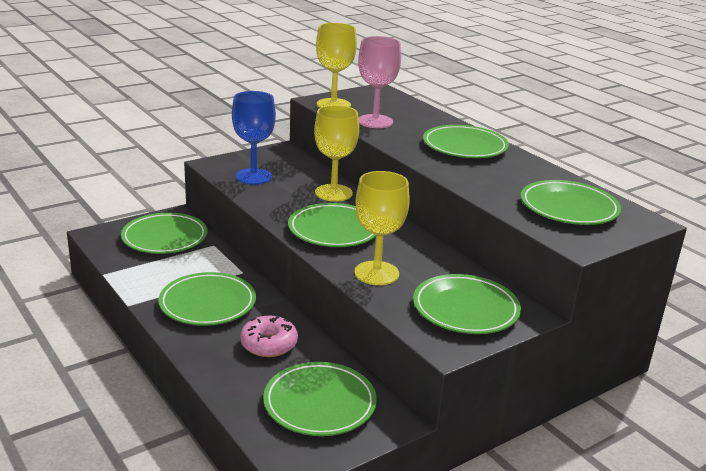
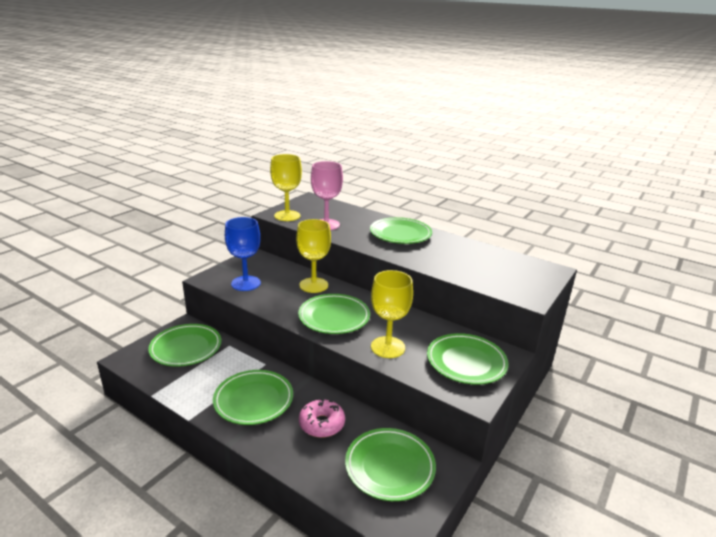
camera: 20 degrees left, 0 degrees up
green plate [520,180,621,225] -> none

